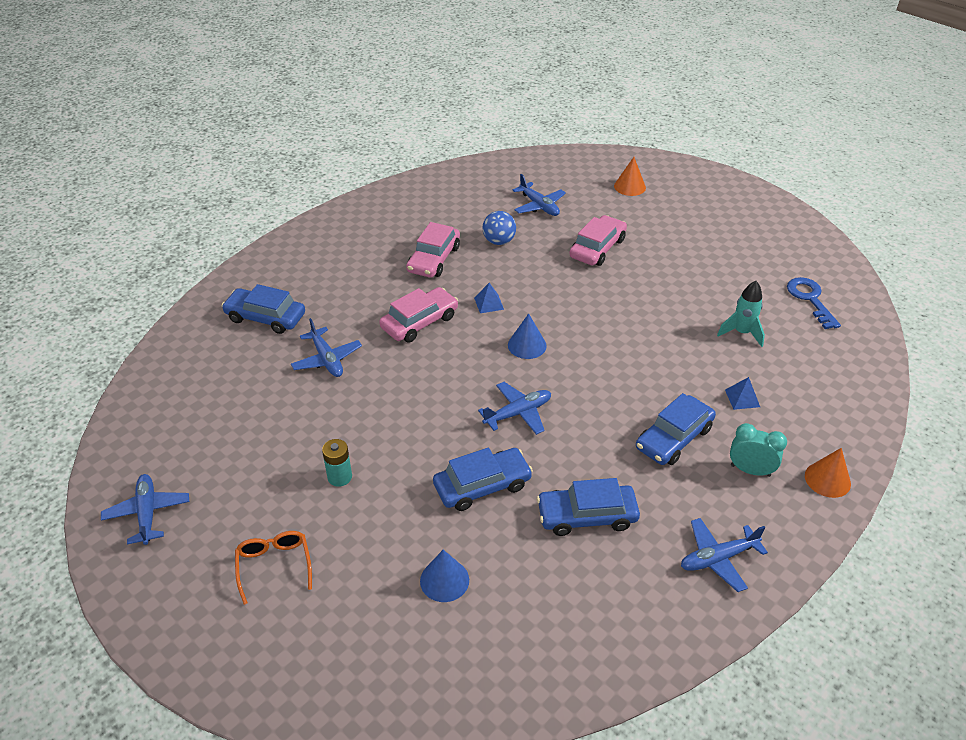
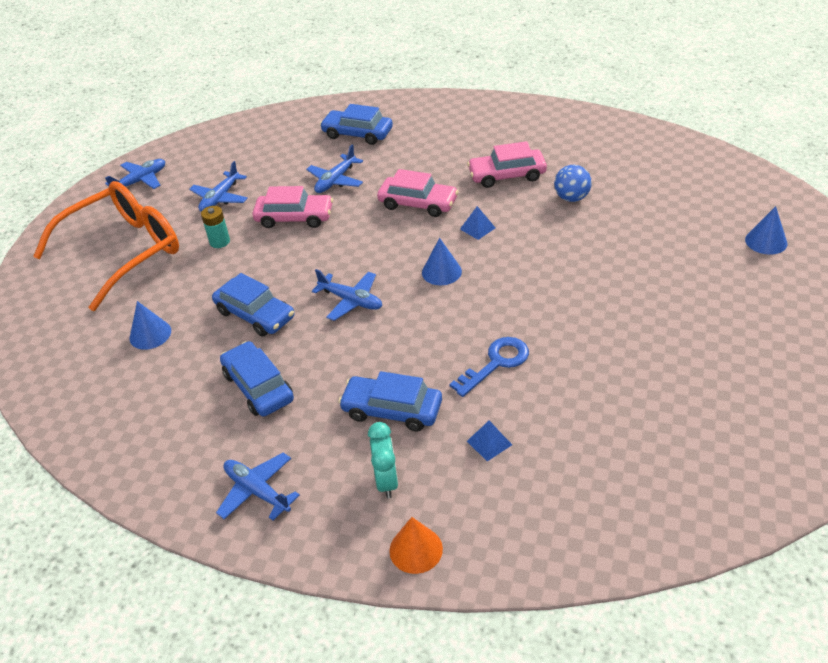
camera: 65 degrees right, 0 degrees up
blue car [222,284,305,334] -> blue car turned 60 degrees counterclockwise [320,104,393,145]
orange glasses [235,531,312,605] -> orange glasses [33,181,179,311], size x2.33
blue plane [512,174,566,216] -> blue plane moved to [189,161,248,212]
pink car [569,215,627,266] -> pink car moved to [253,186,333,228]
orange cone [614,157,646,196] -> blue cone [745,206,787,255]
turquoise rocket [717,281,765,347] -> none
blue key [787,277,841,329] -> blue key moved to [450,337,529,397]

